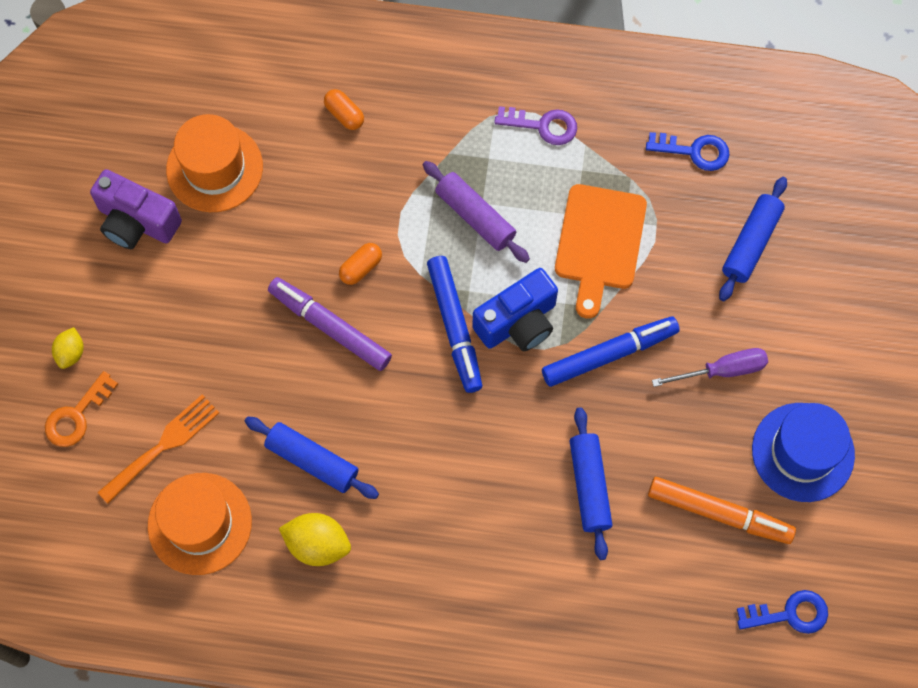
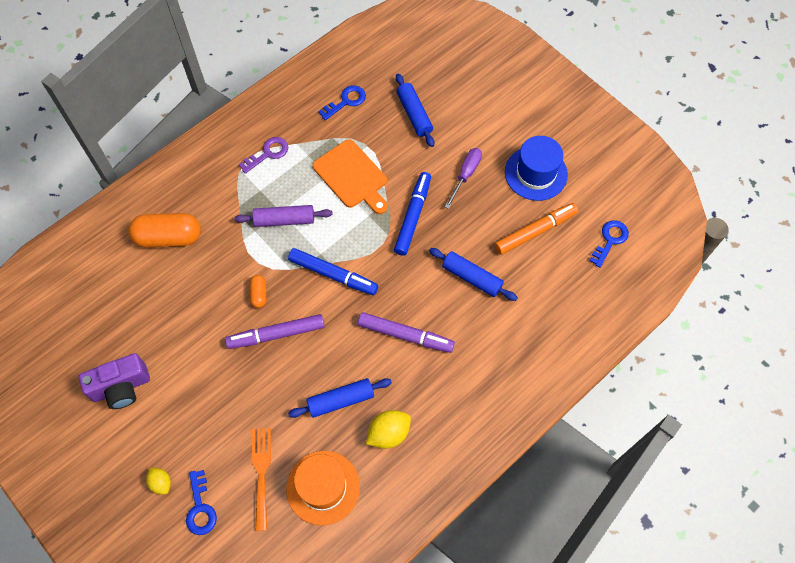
camera: 50 degrees left, 5 degrees down
orange key [45,371,118,447] -> blue key [186,470,217,535]
orange hat [166,114,263,212] -> none
orange capsule [324,89,364,130] -> orange capsule [128,213,201,248], size x2.09
blue camera [472,268,558,351] -> none
none -> purple marker [358,312,455,353]

